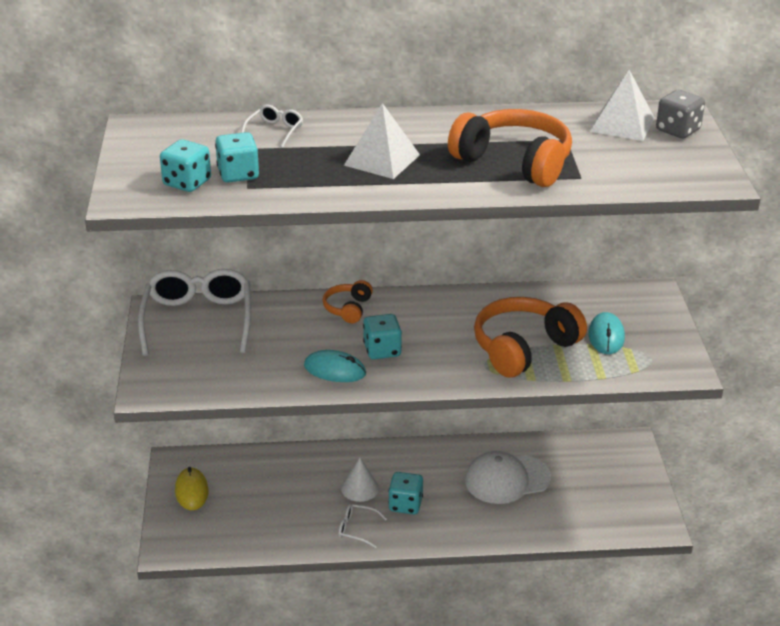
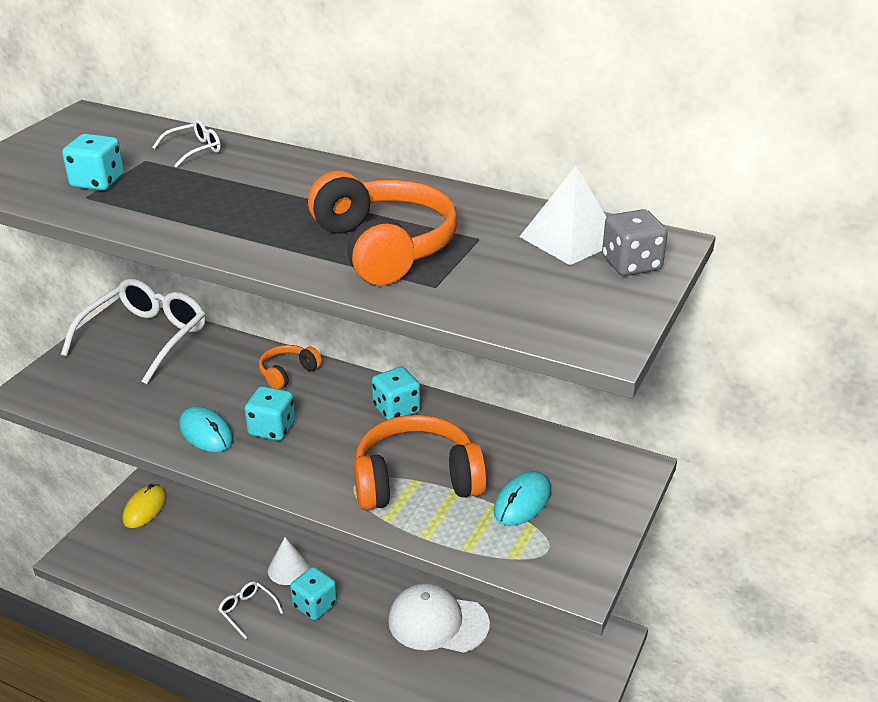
camera: 30 degrees right, 0 degrees up
turquoise dice [160,139,211,192] -> turquoise dice moved to [372,367,420,420]
white pyramid [344,103,420,179] -> none

